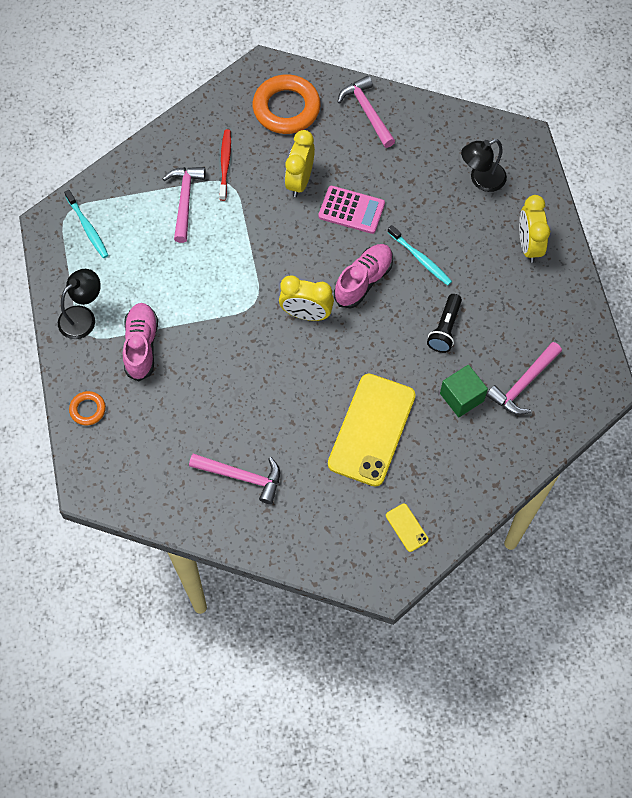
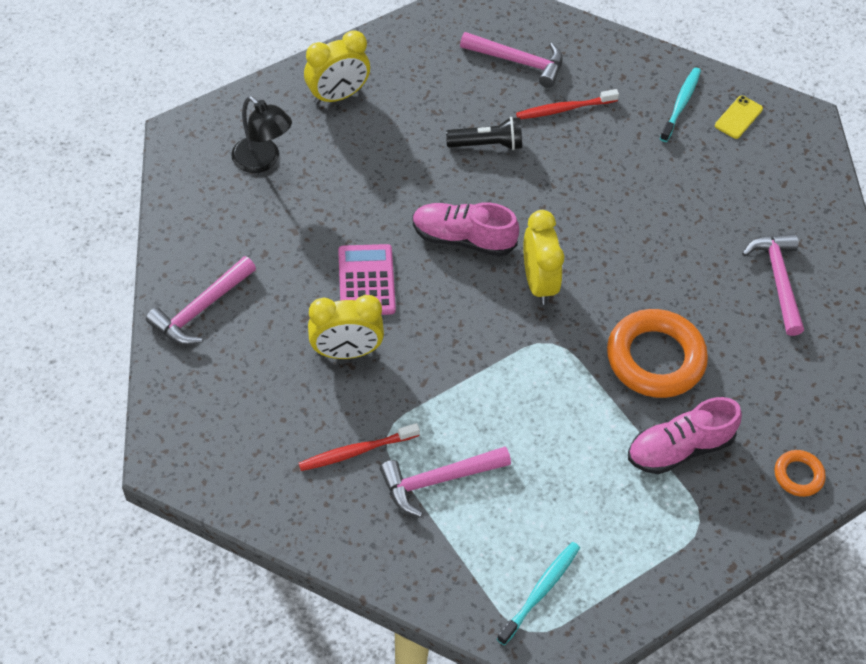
camera: 115 degrees left, 10 degrees down
black lamp [58,269,101,339] -> none
orange ring [253,75,321,134] -> orange ring moved to [607,309,708,398]
yellow phone [328,374,416,487] -> none
turquoise toothbrush [387,225,452,285] -> turquoise toothbrush moved to [660,67,701,142]
green cube [440,365,488,417] -> red toothbrush [516,89,619,119]

